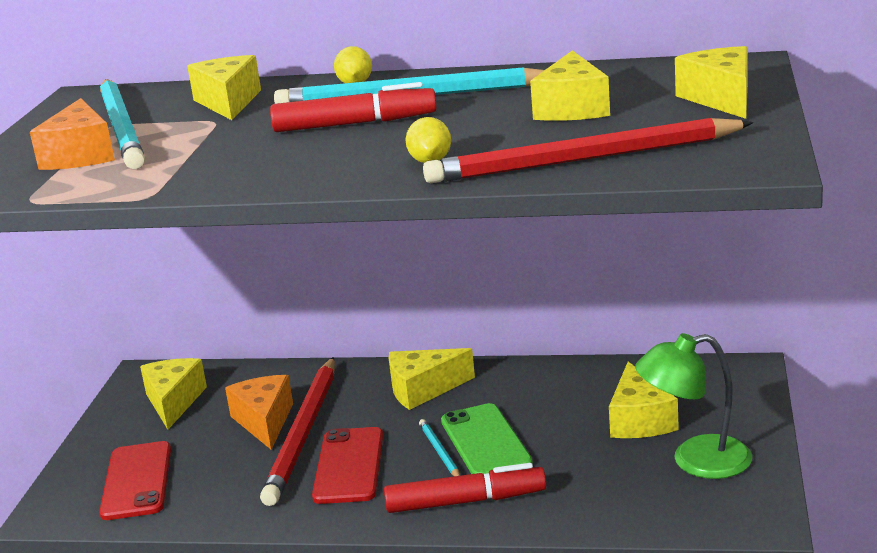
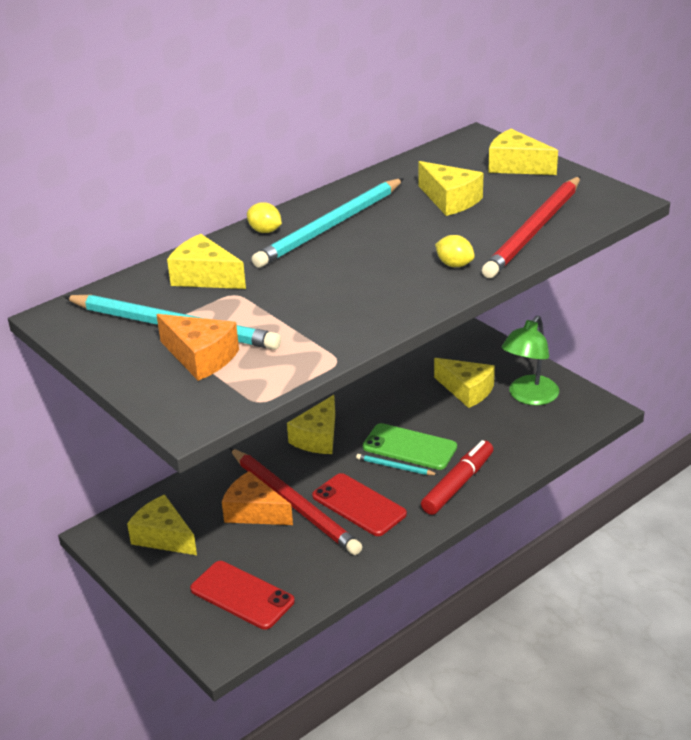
camera: 50 degrees left, 10 degrees up
red marker [270,82,437,132] -> none

